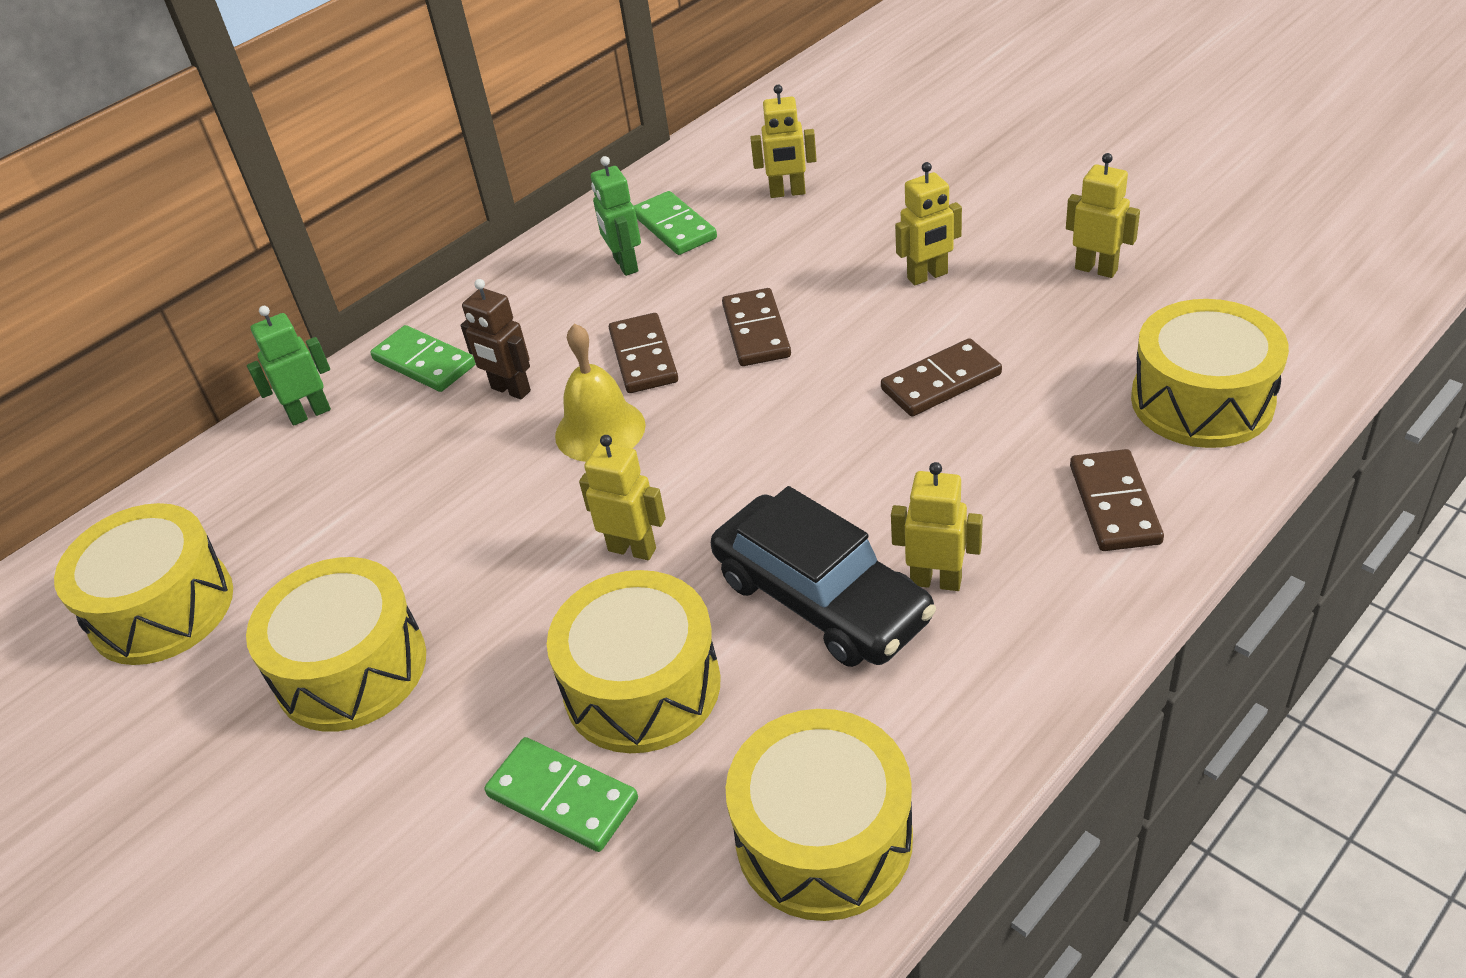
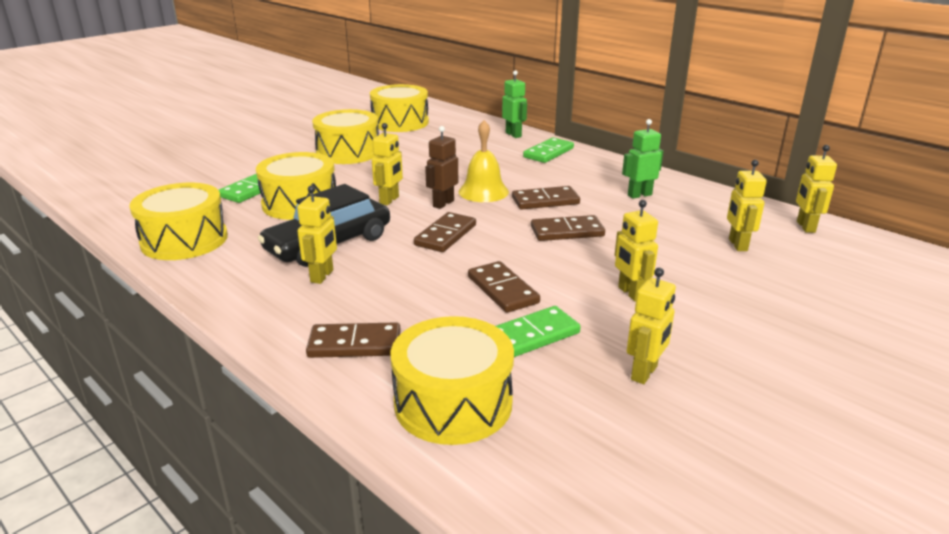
camera: 85 degrees right, 15 degrees down
brown robot [461,279,531,400] -> brown robot moved to [425,126,458,209]
green domino [634,191,717,255] -> green domino moved to [496,306,581,357]
none -> brown domino [414,212,476,252]
none -> yellow robot [796,145,837,233]

